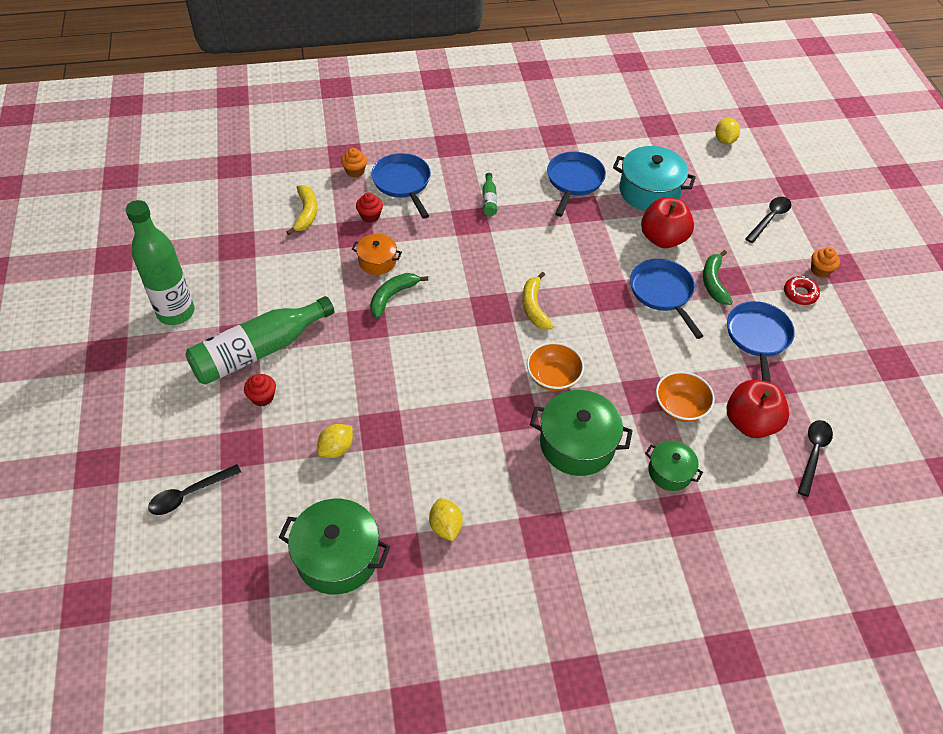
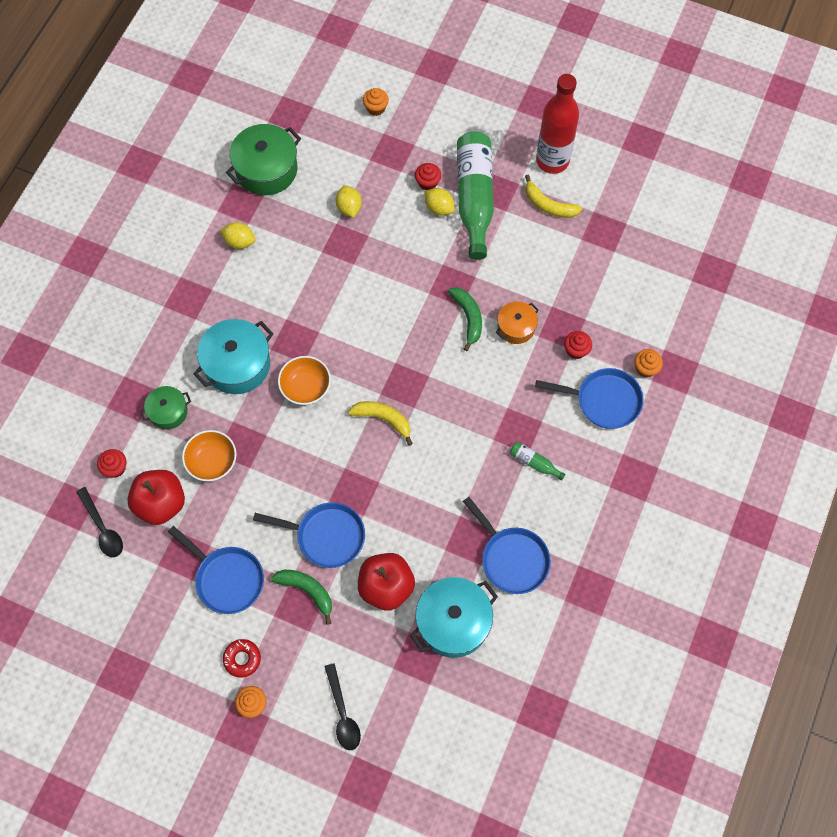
camera: 125 degrees right, 15 degrees up
green bottle [125,200,194,325] -> red bottle [536,74,579,174]
black spoon [148,464,242,515] -> orange cupcake [363,88,389,116]
yellow banana [286,185,317,235] -> yellow banana moved to [525,174,582,218]
green pot [530,390,633,476] -> turquoise pot [193,319,273,394]
yellow lemon [715,118,740,145] -> yellow lemon moved to [424,188,455,216]
none -> red cupcake [97,449,127,478]

